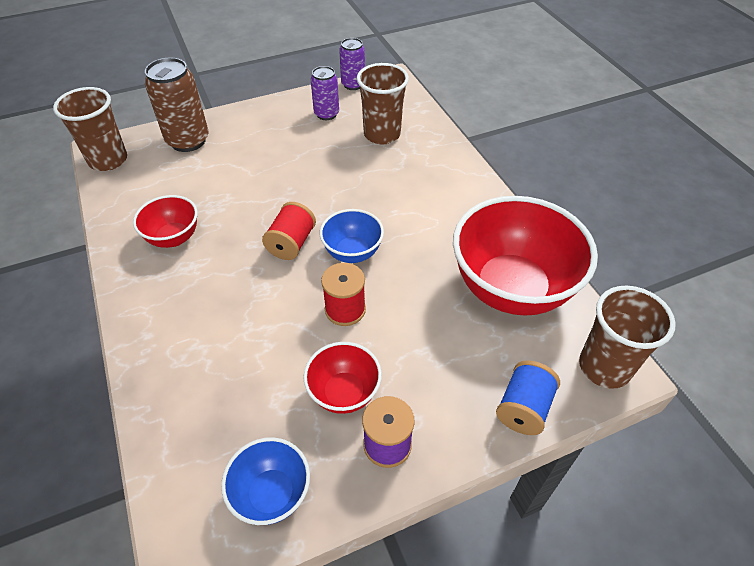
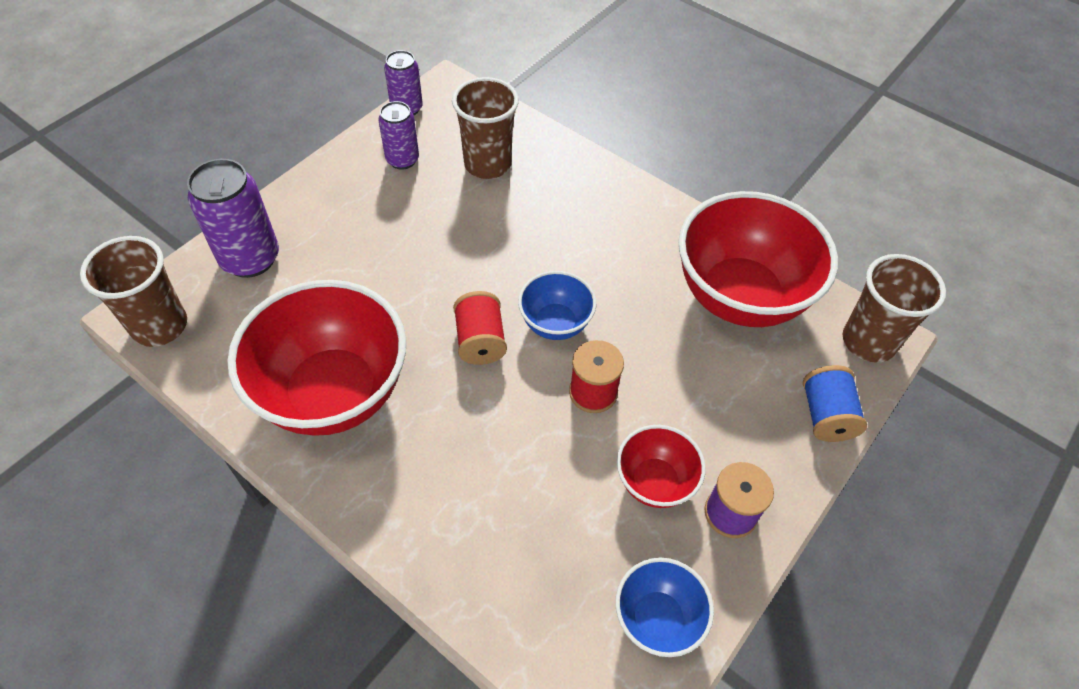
camera: 30 degrees left, 5 degrees up
red bowl [133,195,198,248] -> red bowl [227,280,406,436], size x2.01
brown can [145,58,209,152] -> purple can [187,159,279,278]

